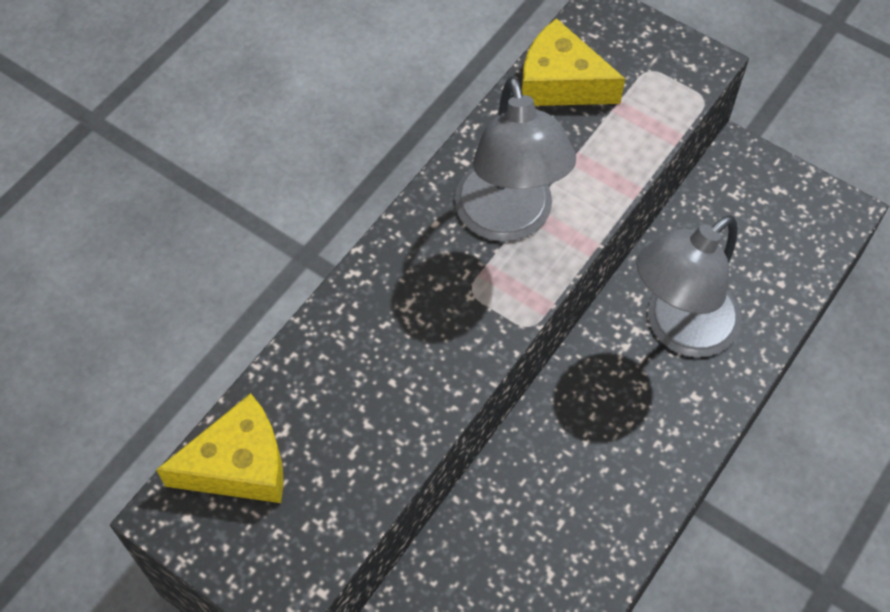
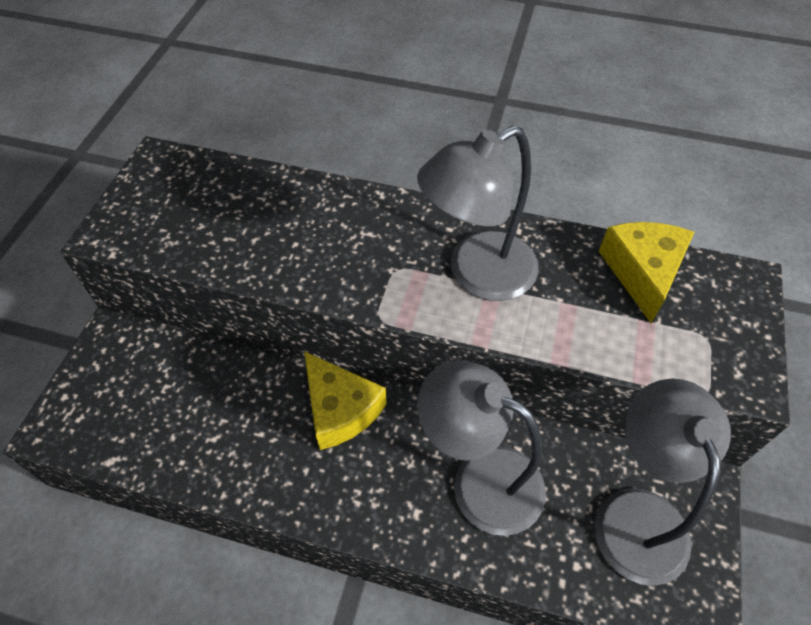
camera: 70 degrees right, 5 degrees down
yellow cheese [156,393,284,503] -> yellow cheese moved to [304,351,387,450]
none -> grey lamp [594,378,731,586]

